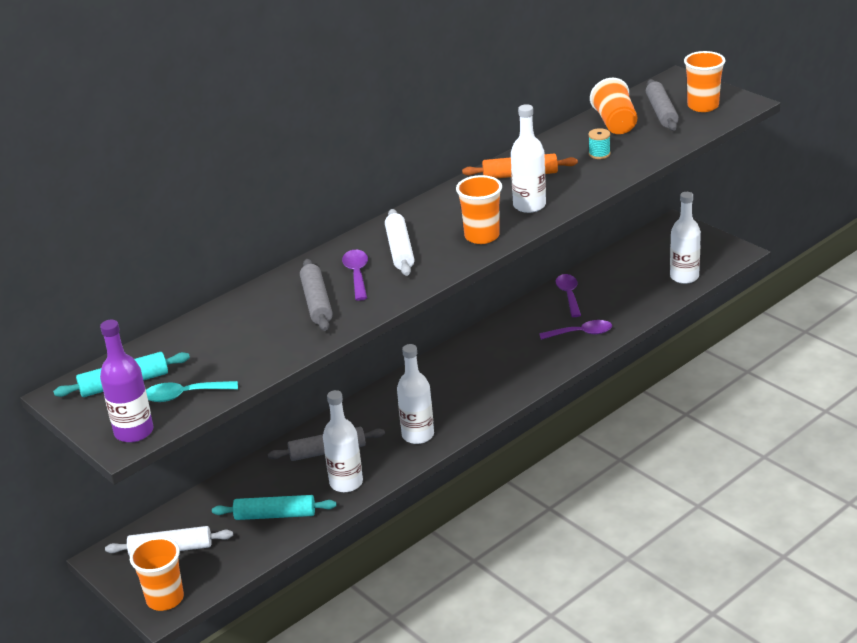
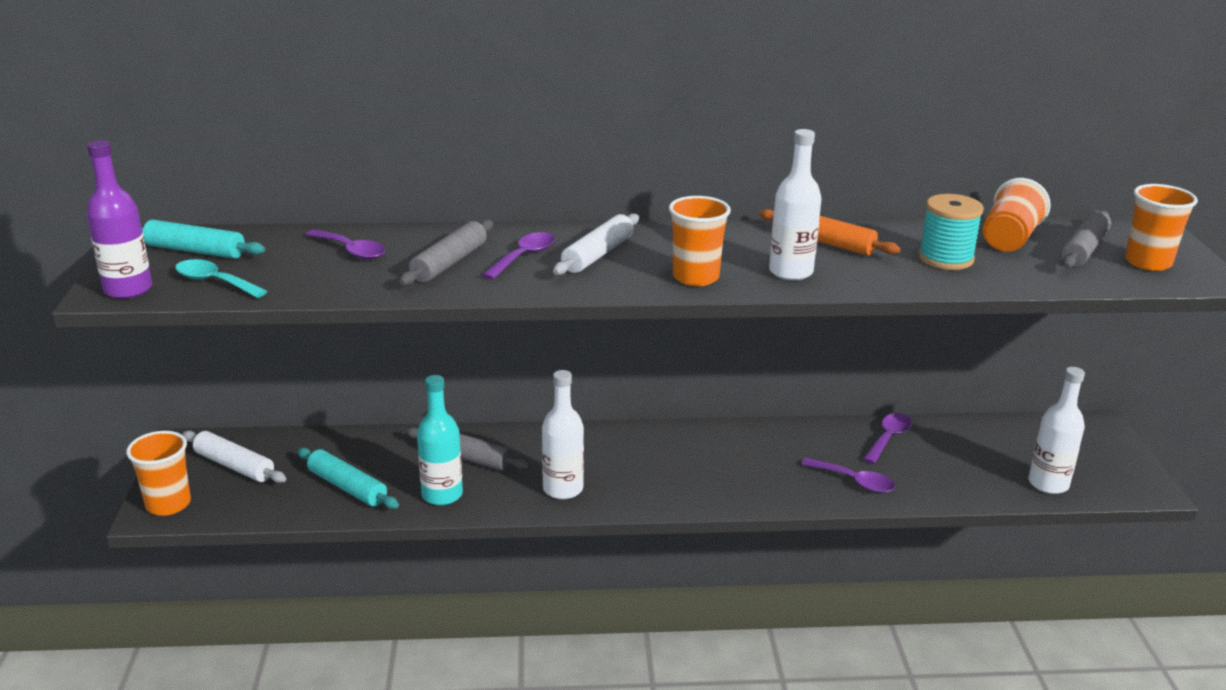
camera: 35 degrees right, 5 degrees down
white bottle [323,390,363,492] -> turquoise bottle [417,375,463,505]
turquoise spool [588,128,611,159] -> turquoise spool [918,194,984,270], size x1.83
none -> purple spoon [305,229,386,260]

